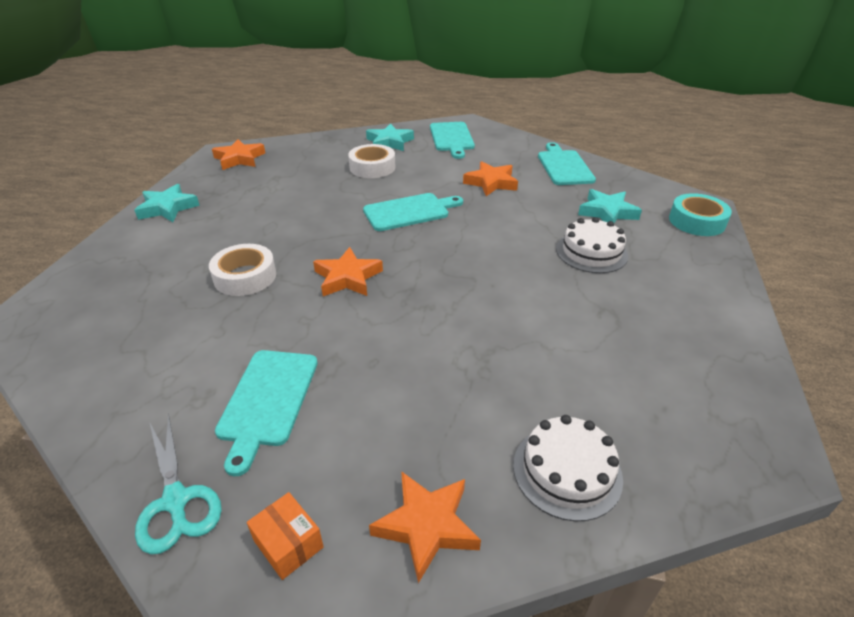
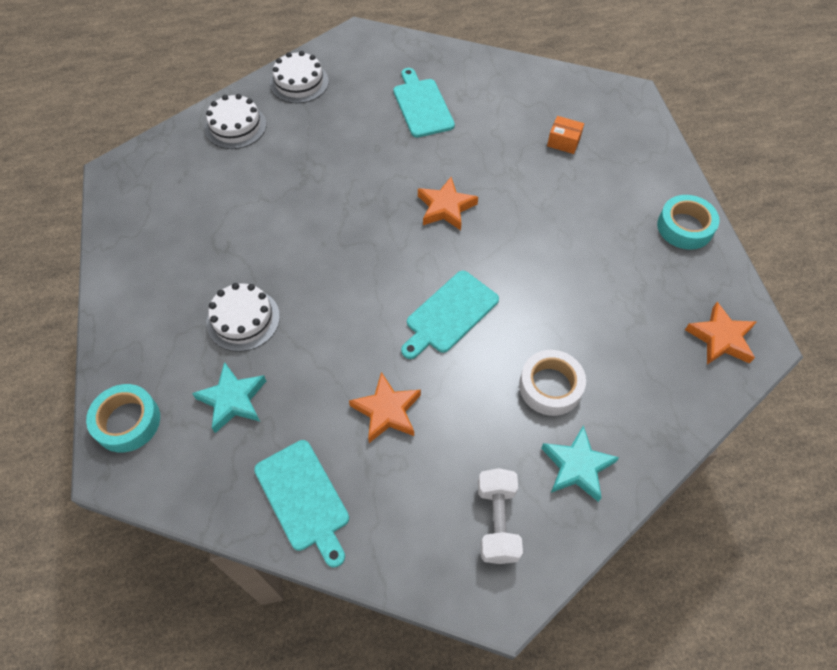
camera: 155 degrees right, 20 degrees up
turquoise star [135,184,200,222] -> turquoise tape [657,195,720,250]
turquoise scissors [135,414,222,554] -> none
white tape [209,244,276,296] -> none
orange box [247,492,324,580] -> orange box moved to [547,116,584,154]
orange star [369,471,481,583] -> white cake [270,51,329,103]
turquoise cutting board [430,122,475,159] -> white dumbbell [478,468,523,564]

